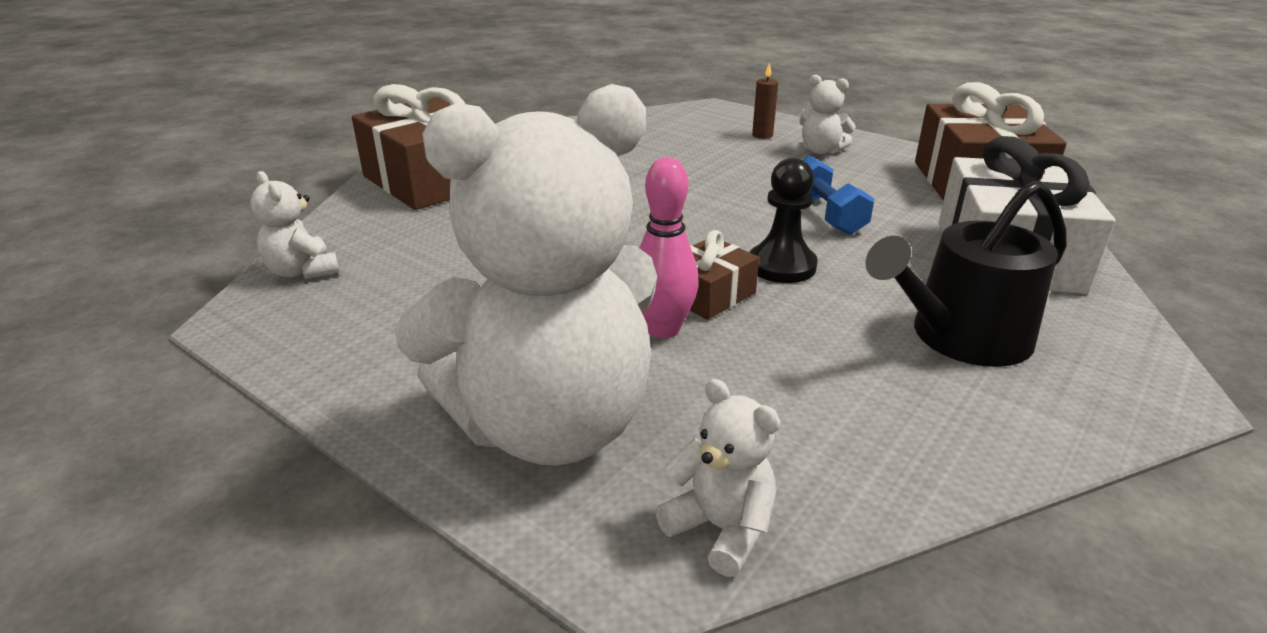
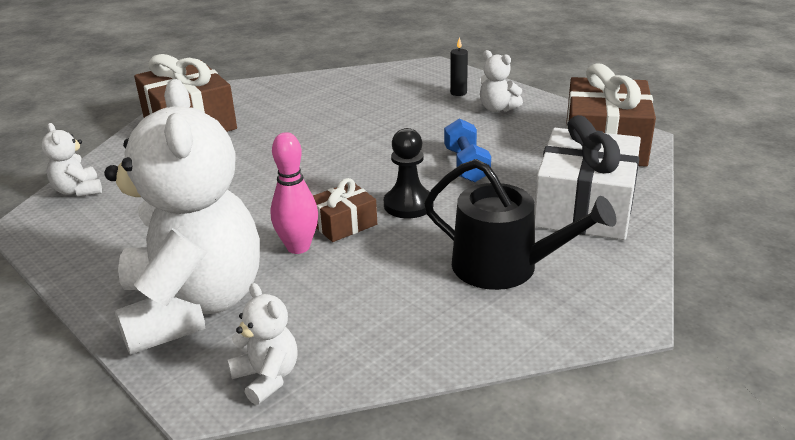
camera: 10 degrees right, 0 degrees up
white teddy bear [394,84,657,465] -> white teddy bear turned 90 degrees counterclockwise [104,79,260,355]
brown candle [752,63,778,139] -> black candle [450,37,468,96]
black watering can [865,181,1067,367] -> black watering can turned 135 degrees counterclockwise [424,159,616,290]

